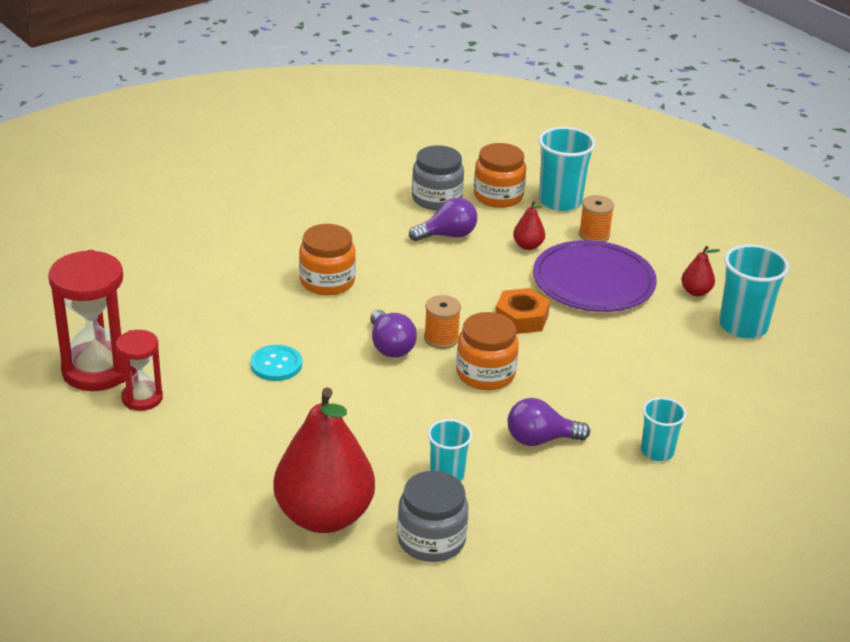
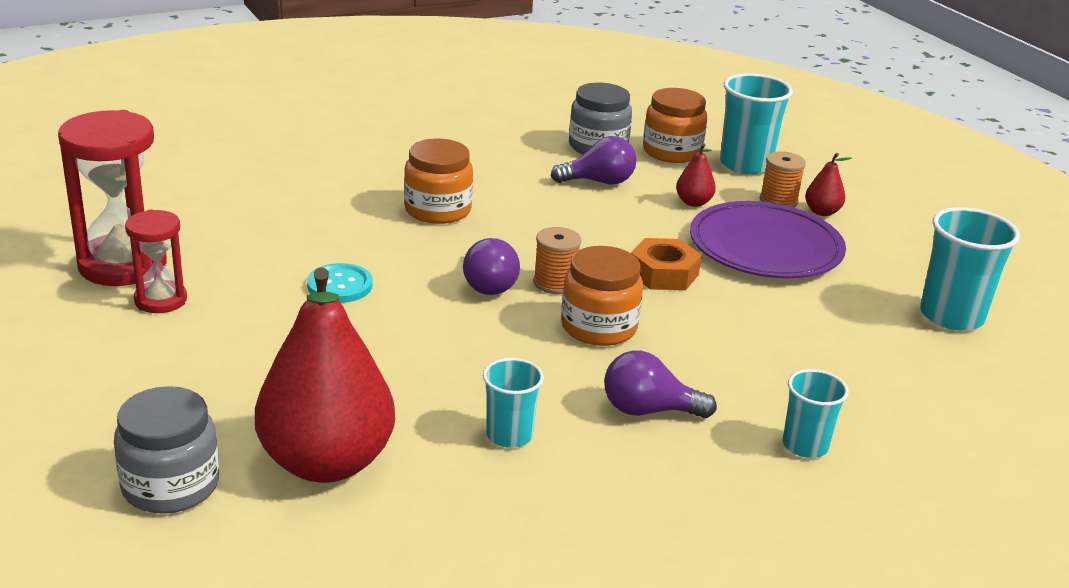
camera: 10 degrees right, 5 degrees down
grey jar [397,471,469,562] -> grey jar moved to [114,386,219,514]
red pear [681,246,720,296] -> red pear moved to [805,153,852,216]

